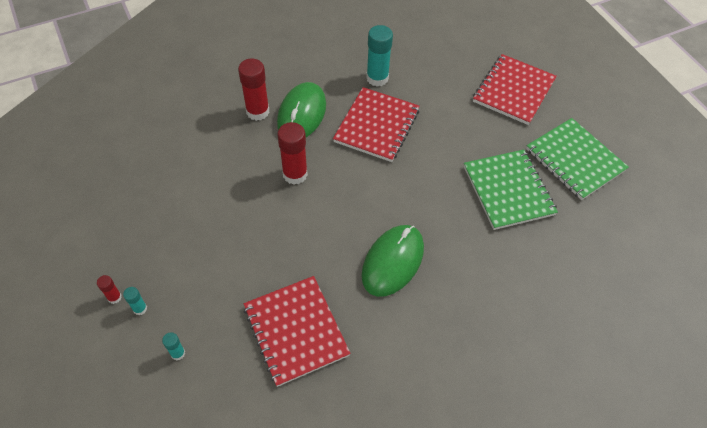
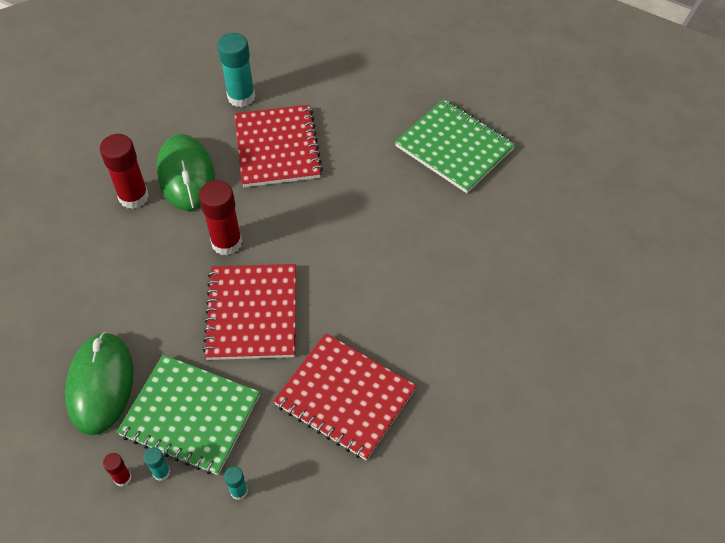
camera: 30 degrees left, 0 degrees up
green mouse [361,225,424,297] -> green mouse moved to [65,332,134,435]
red notebook [473,54,557,125] -> red notebook moved to [203,264,296,360]
green notebook [526,118,629,200] -> green notebook moved to [117,355,260,475]

